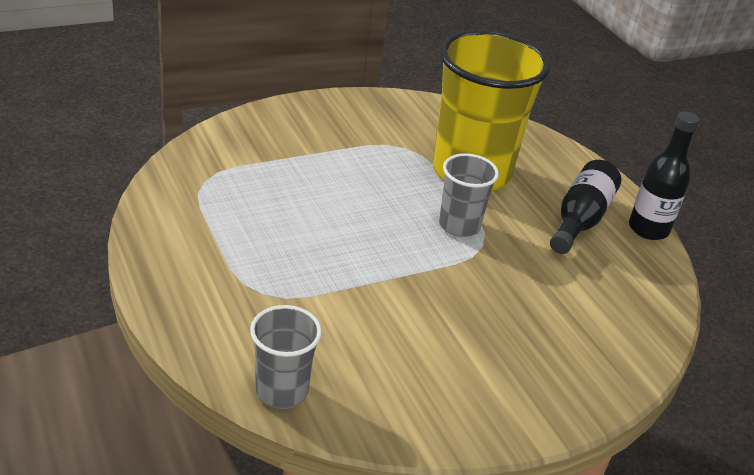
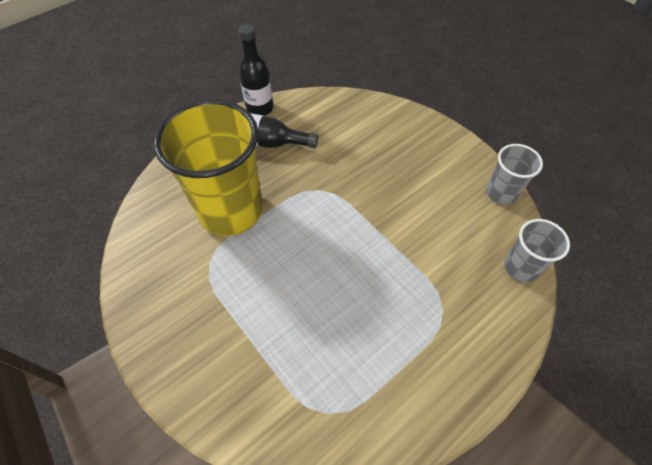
camera: 100 degrees left, 20 degrees up
grey cup [439,153,499,237] -> grey cup moved to [487,144,543,205]

